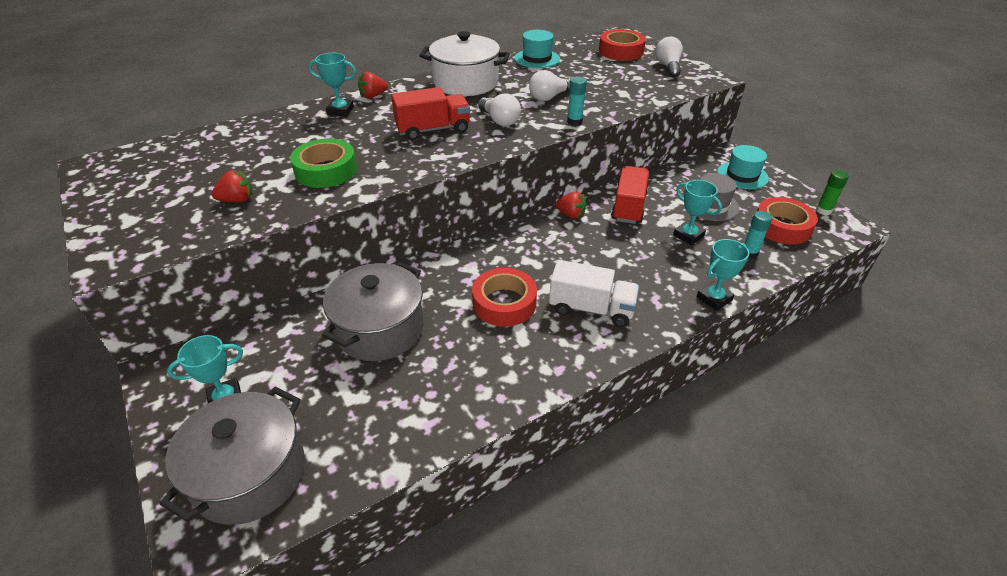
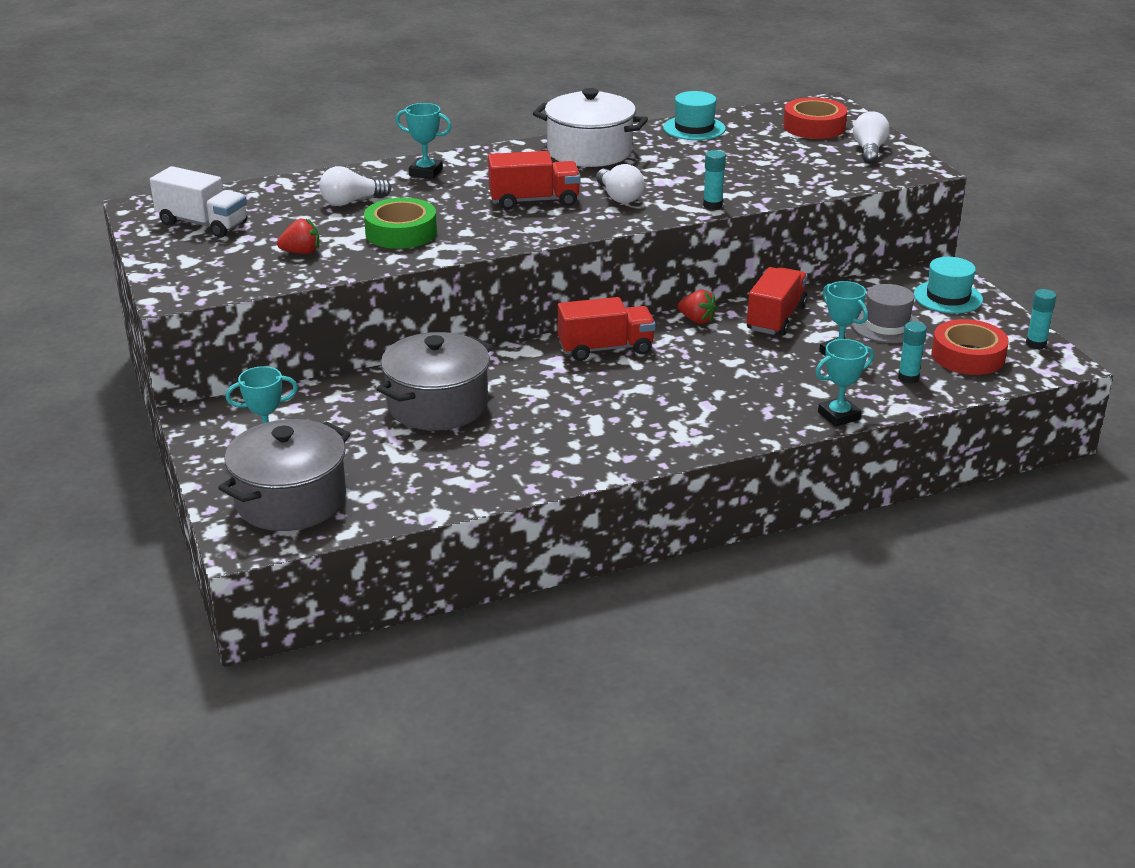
camera: 10 degrees right, 10 degrees down
red strawberry [358,72,388,98] -> none
red tape [472,268,537,327] -> none
white light bulb [529,70,571,101] -> white light bulb moved to [319,166,391,206]
white truck [549,260,639,327] -> white truck moved to [150,166,247,237]
green glue stick [816,170,849,215] -> turquoise glue stick [1026,289,1056,349]
none -> red truck [558,297,656,361]

